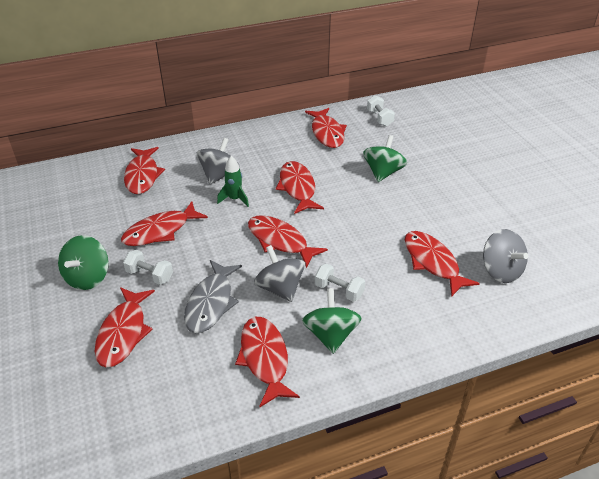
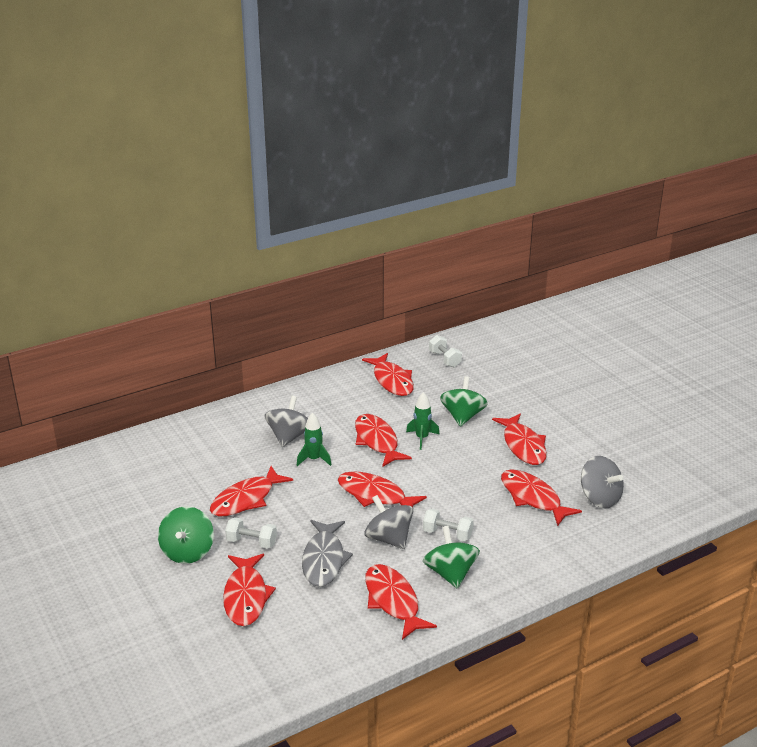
camera: 10 degrees left, 10 degrees down
red fish [124,147,165,194] -> red fish moved to [492,413,547,465]
none -> green rocket [406,392,439,450]

